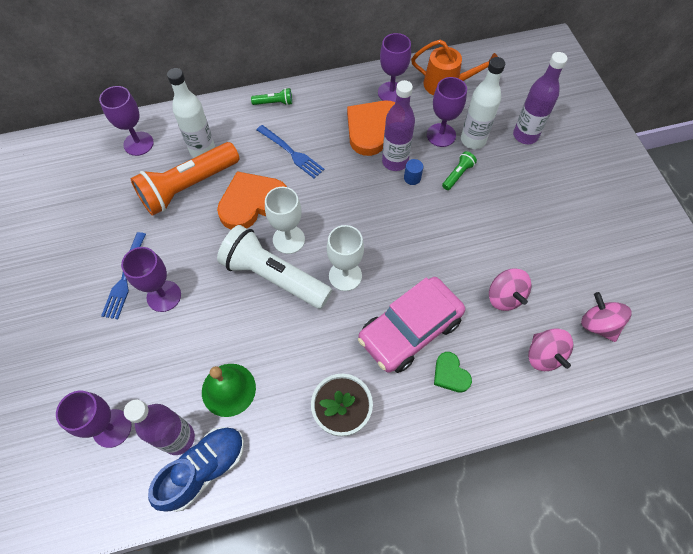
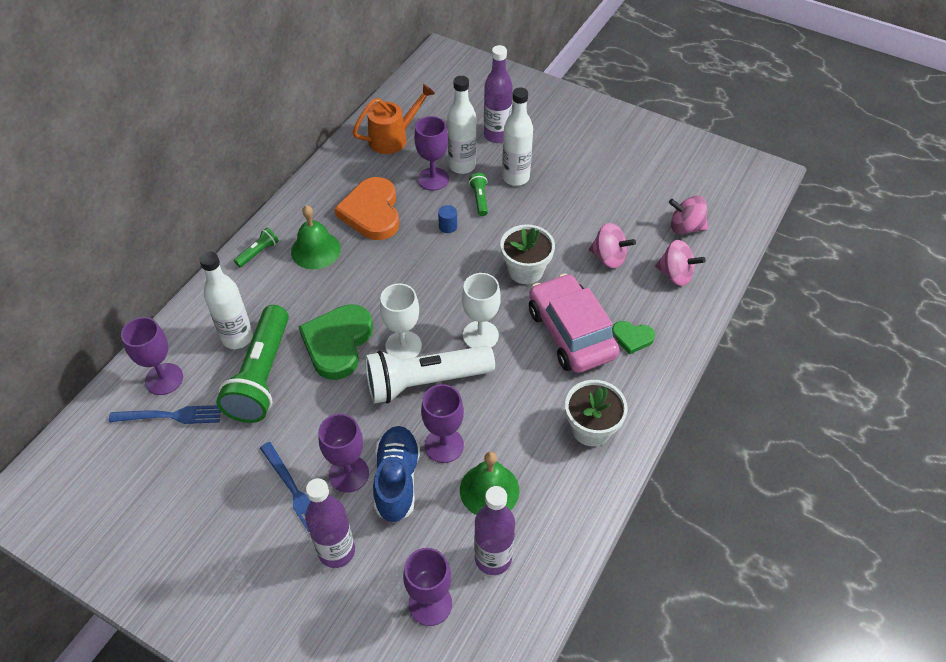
camera: 45 degrees left, 10 degrees down
orange flashlight [131,142,239,216] -> green flashlight [216,305,289,423]
blue shoe [148,427,244,512] -> blue shoe moved to [373,426,420,523]
orange heart [217,171,287,230] -> green heart [298,304,373,380]
blue fork [257,125,325,179] -> blue fork moved to [109,405,221,424]
pink car [358,277,465,373] -> pink car turned 150 degrees clockwise [529,274,620,373]
purple goblet [378,33,411,102] -> purple goblet moved to [421,384,464,463]
purple bottle [382,80,415,171] -> purple bottle moved to [305,478,355,568]
none -> green bell [291,205,341,269]
none -> white flower pot [500,224,555,284]
none -> white bottle [502,87,533,186]

